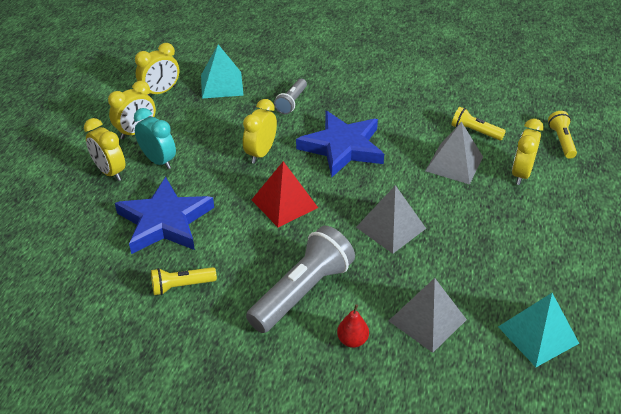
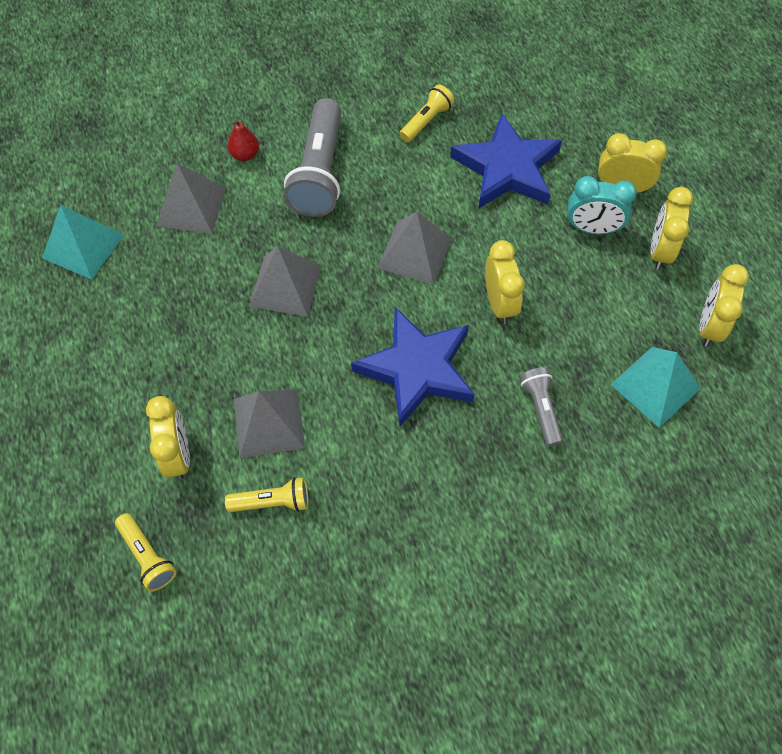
camera: 145 degrees right, 20 degrees up
red pyramid [251,161,318,227] -> grey pyramid [378,212,452,285]

